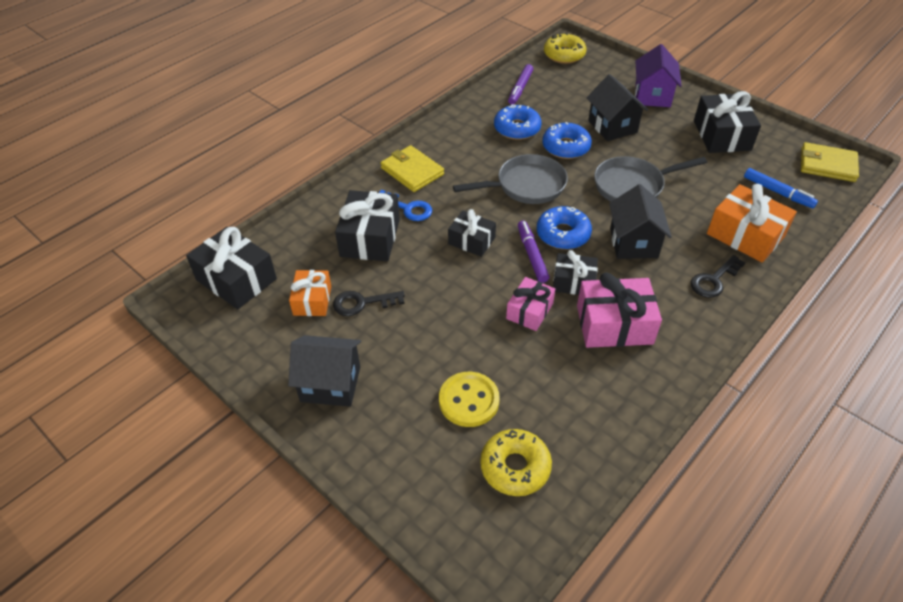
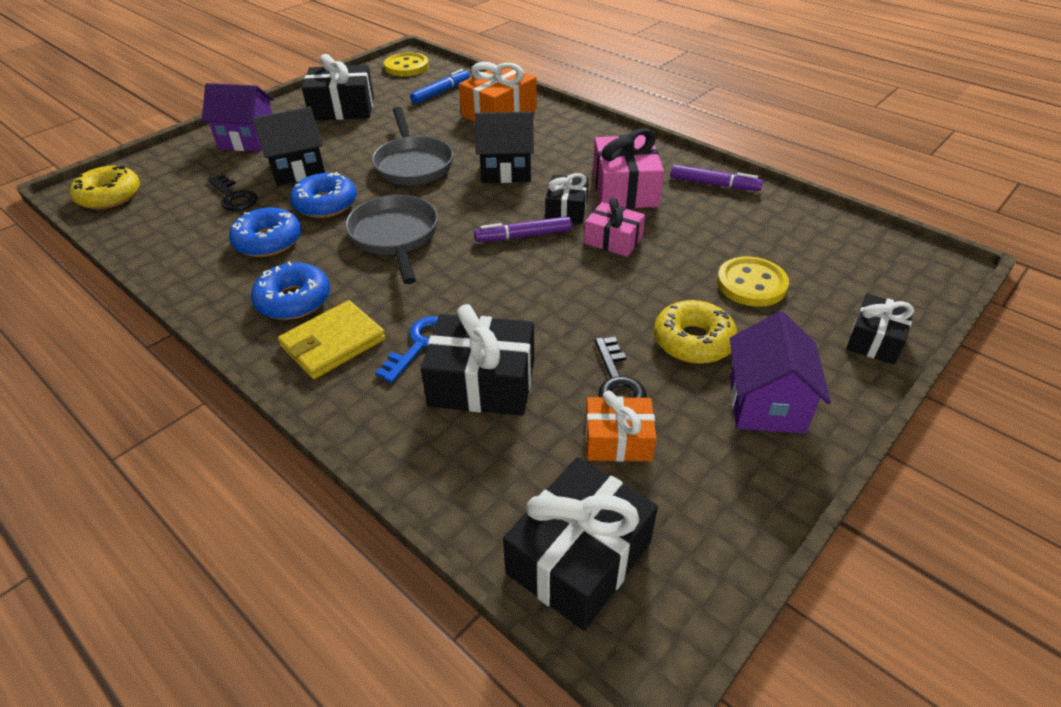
camera: 90 degrees left, 5 degrees down
black house [288,335,361,407] -> purple house [730,311,831,434]
black gift [448,209,496,257] -> black gift moved to [847,294,914,364]
yellow donut [480,429,552,496] -> yellow donut moved to [654,300,738,364]
purple marker [508,64,533,104] -> purple marker moved to [671,165,763,191]
blue donut [537,206,592,249] -> blue donut moved to [251,262,330,320]
black key [691,255,745,298] -> black key moved to [207,174,258,211]
yellow wallet [801,142,859,182] -> yellow button [384,53,429,77]

